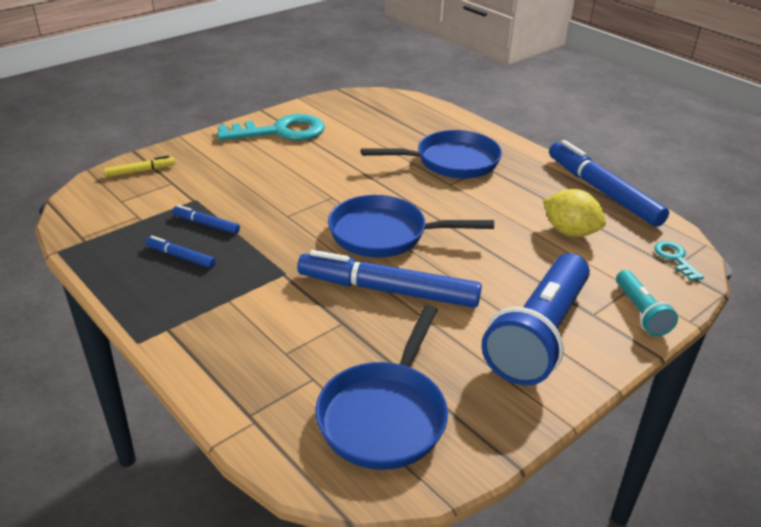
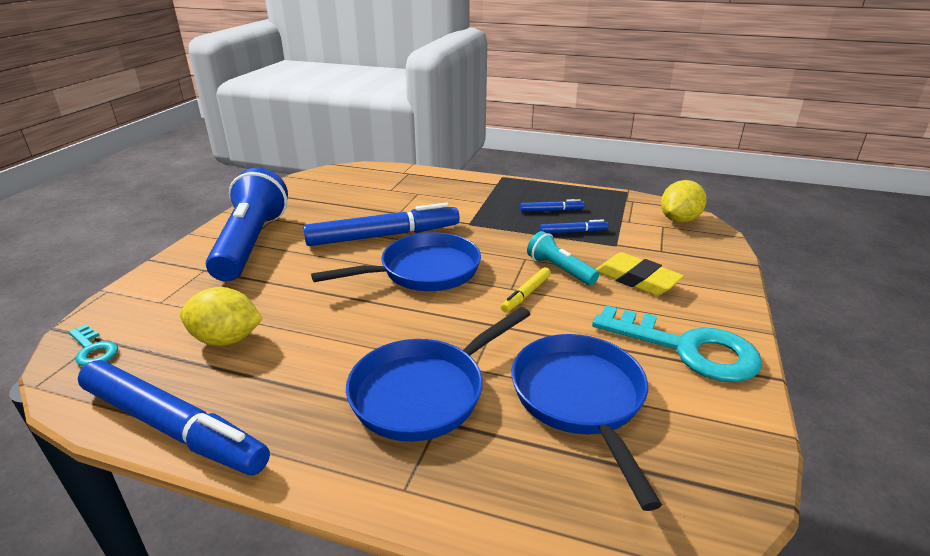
camera: 150 degrees right, 5 degrees down
yellow marker [104,156,175,177] -> yellow marker moved to [501,267,551,313]
turquoise key [217,114,325,141] -> turquoise key turned 105 degrees counterclockwise [592,305,762,382]
blue pan [316,305,448,470] -> blue pan moved to [512,334,662,511]
turquoise flashlight [616,270,678,336] -> turquoise flashlight moved to [527,231,599,285]
none -> yellow eraser [596,252,684,296]
none -> yellow lemon [661,180,707,223]

